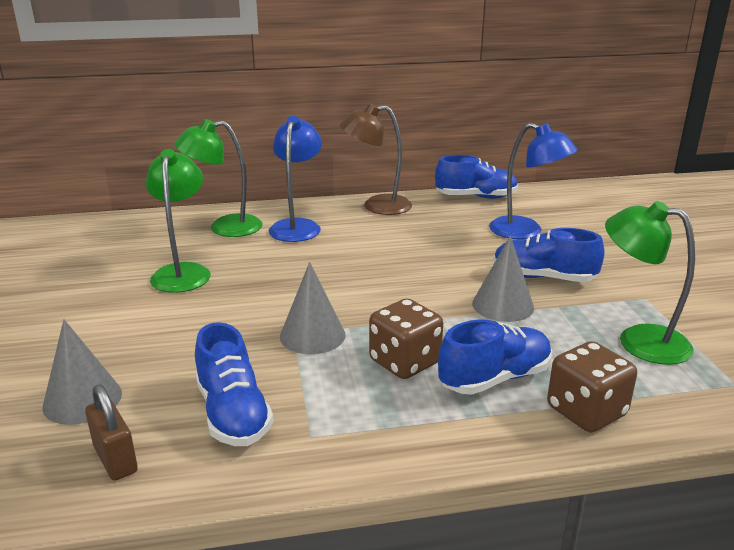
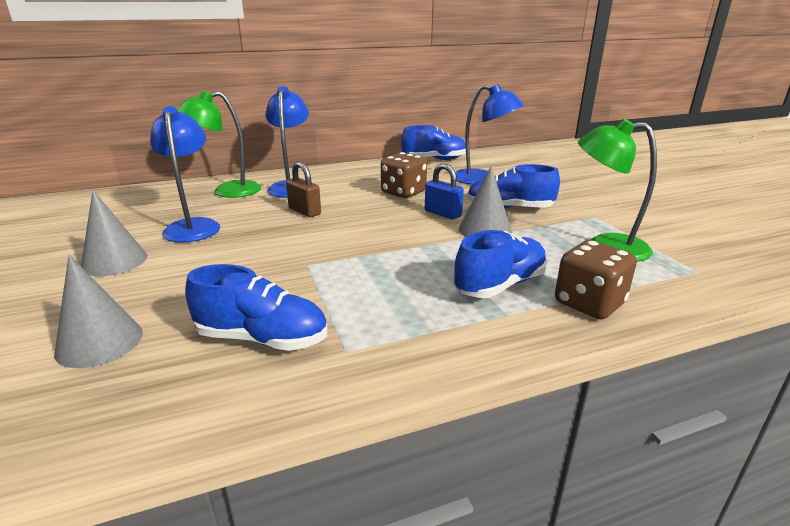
camera: 10 degrees left, 0 degrees up
brown padlock [85,384,138,481] -> brown padlock moved to [286,162,321,217]
green lamp [146,149,211,293] -> blue lamp [150,106,220,243]
blue shoe [195,322,273,446] -> blue shoe turned 45 degrees counterclockwise [185,264,327,351]
grey cone [280,262,345,354] -> grey cone moved to [81,190,147,276]
brown lamp [340,103,412,215] -> none
brown dice [369,299,443,379] -> brown dice moved to [381,152,427,198]
none -> blue padlock [425,163,464,220]

